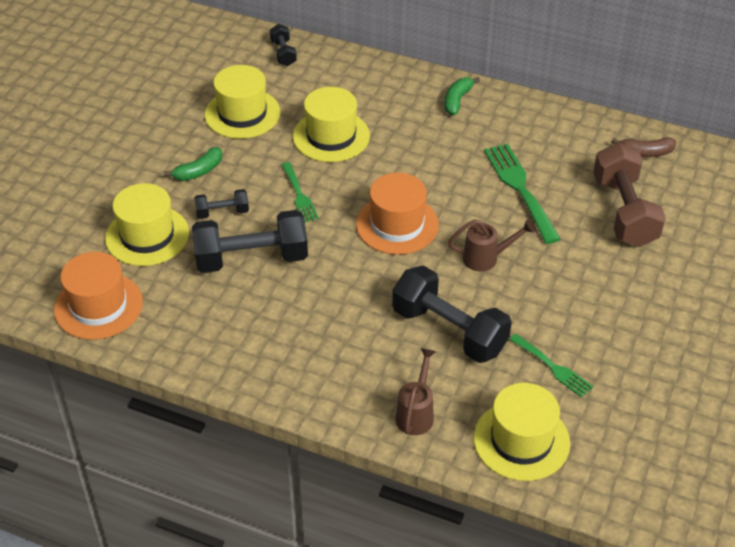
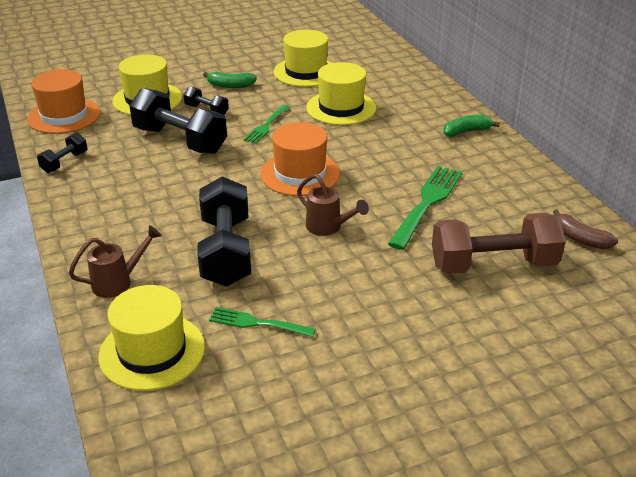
camera: 45 degrees right, 10 degrees down
black dumbbell [270,24,297,66] -> black dumbbell moved to [37,133,88,173]
green fork [509,334,593,398] -> green fork turned 105 degrees clockwise [209,307,316,337]
brown dumbbell [593,143,666,247] -> brown dumbbell turned 45 degrees clockwise [432,213,566,274]

